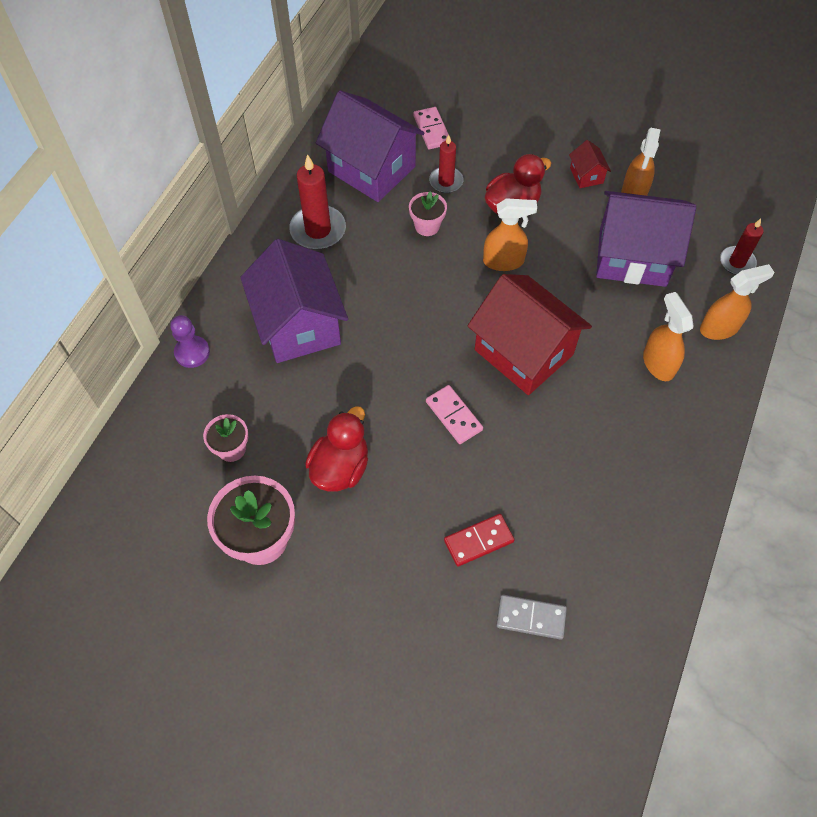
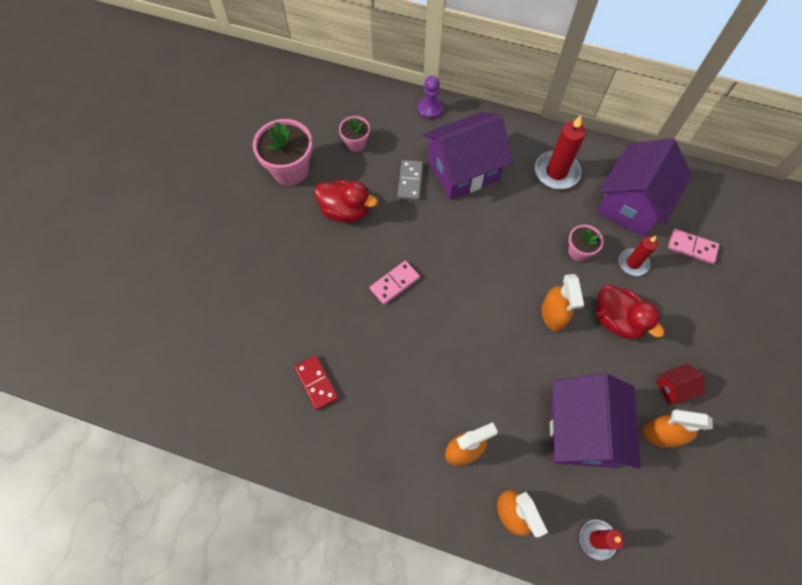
camera: 85 degrees right, 5 degrees up
pink domino [413,107,451,149] -> pink domino turned 45 degrees clockwise [668,229,719,264]
red domino [444,514,514,567] -> red domino moved to [294,355,338,410]
red house [468,274,592,395] -> none
grey domino [496,595,567,640] -> grey domino moved to [397,160,423,200]

